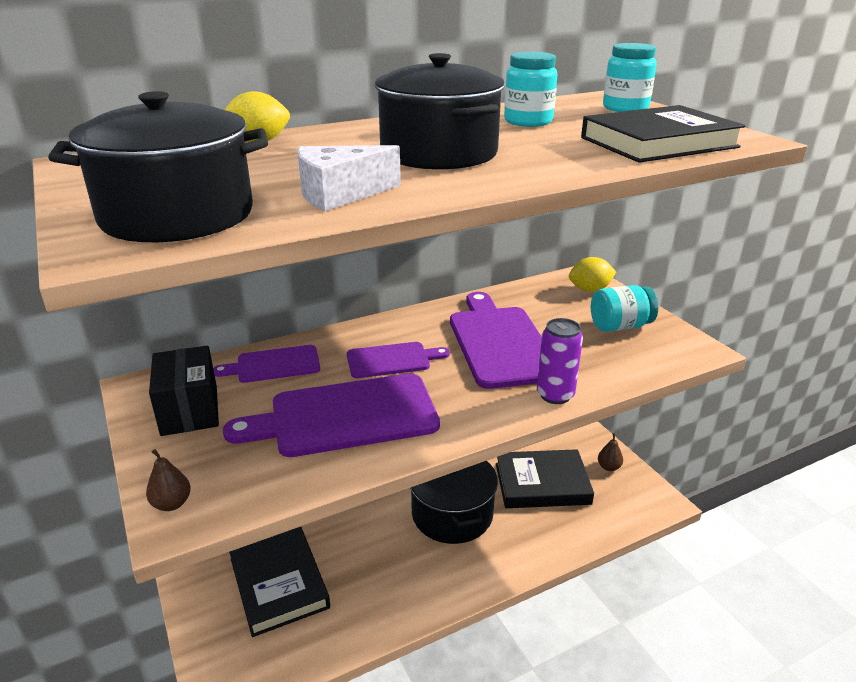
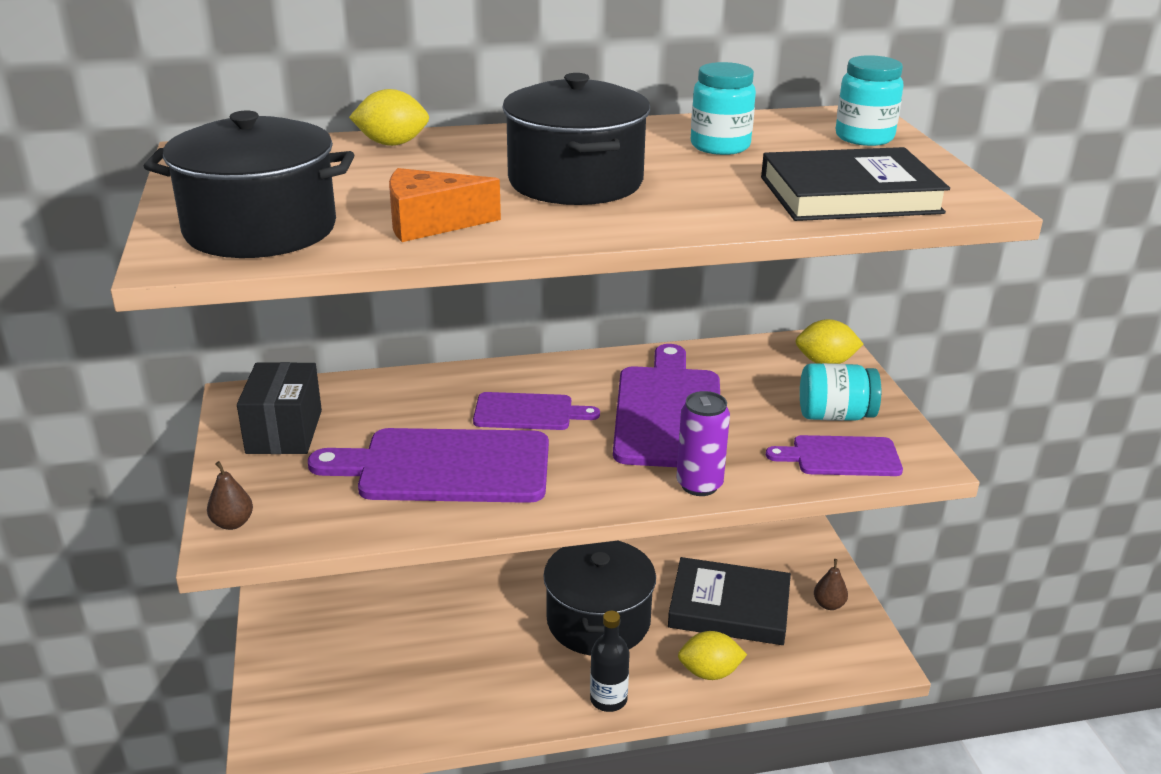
camera: 15 degrees right, 0 degrees up
purple cutting board [213,345,320,383] -> purple cutting board moved to [766,435,903,476]
black book [229,527,330,637] -> none
white cheese [298,145,401,211] -> orange cheese [389,168,501,242]
none -> black bottle [590,611,630,712]
none -> yellow lemon [678,631,747,680]

